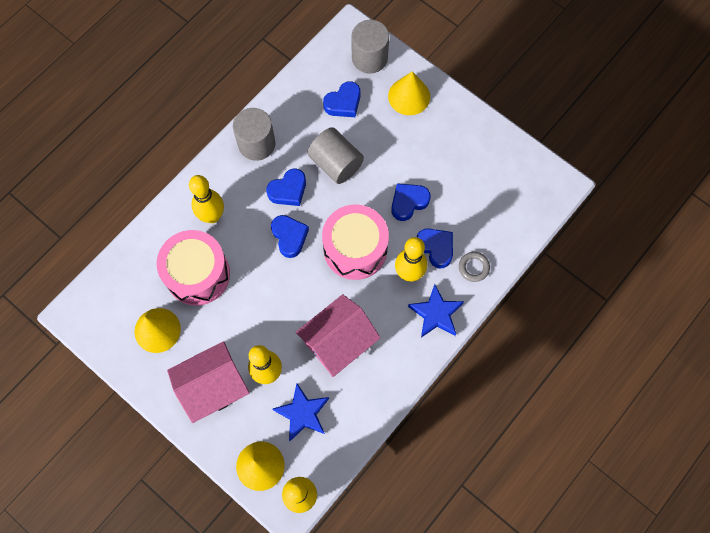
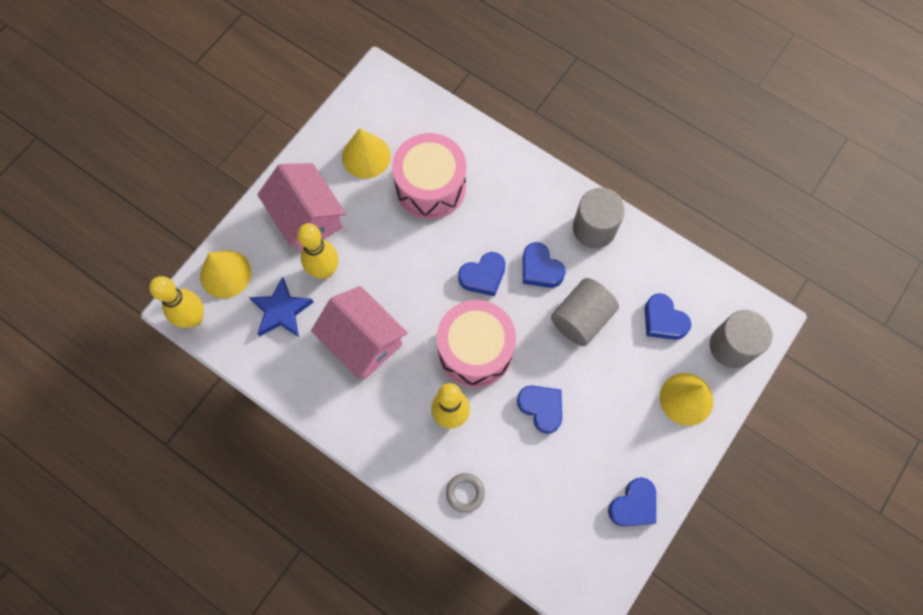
camera: 85 degrees right, 0 degrees up
yellow bowling pin [189,175,224,223] -> none
blue star [408,284,464,338] -> none
blue heart [417,228,453,268] -> blue heart moved to [608,477,656,526]

